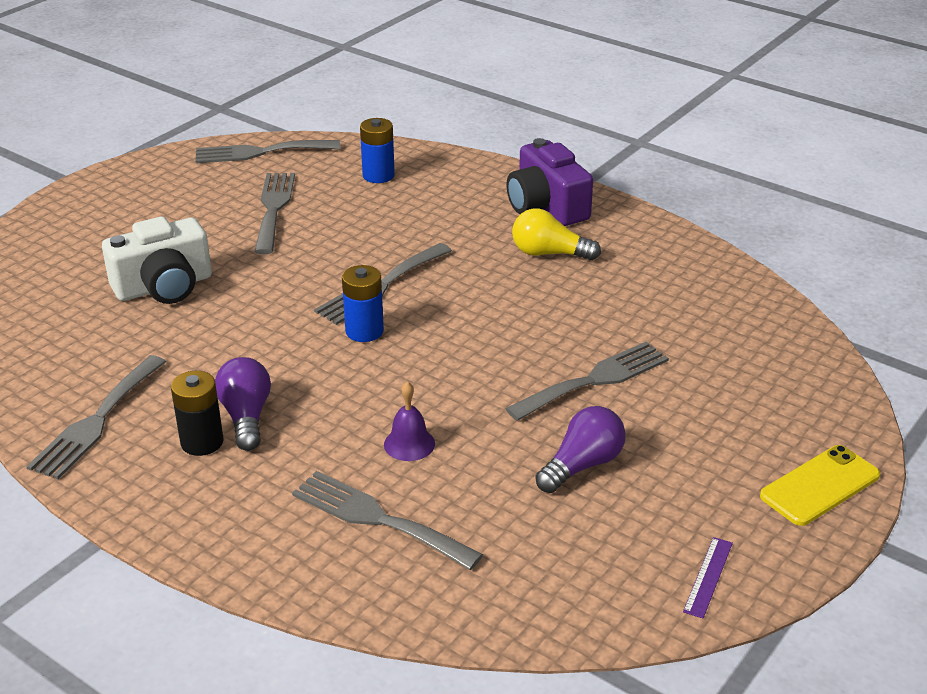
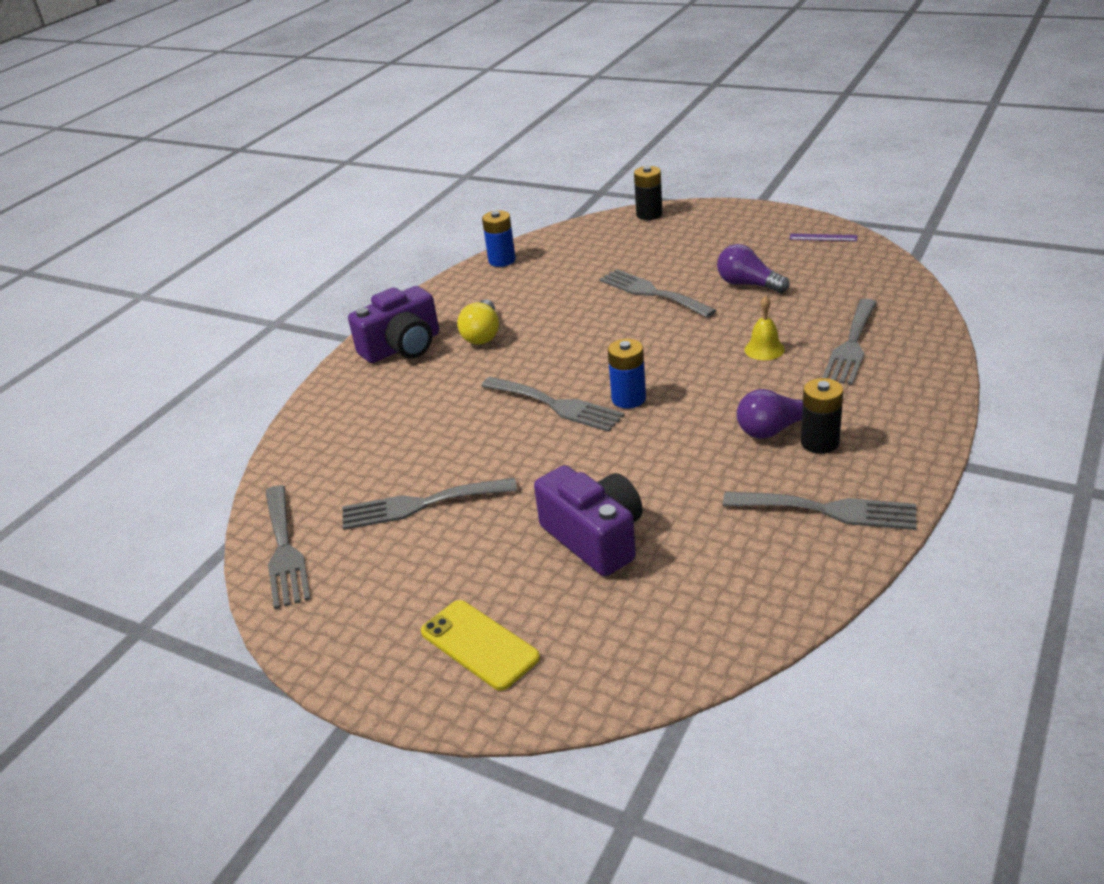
camera: 95 degrees left, 0 degrees up
white camera [102,216,212,304] -> purple camera [534,465,643,576]
blue battery [360,118,395,183] -> blue battery moved to [482,210,516,267]
purple bell [384,382,435,461] -> yellow bell [744,296,785,360]
yellow phone [760,445,880,526] -> yellow phone moved to [421,600,540,691]
none -> black battery [634,166,663,220]

